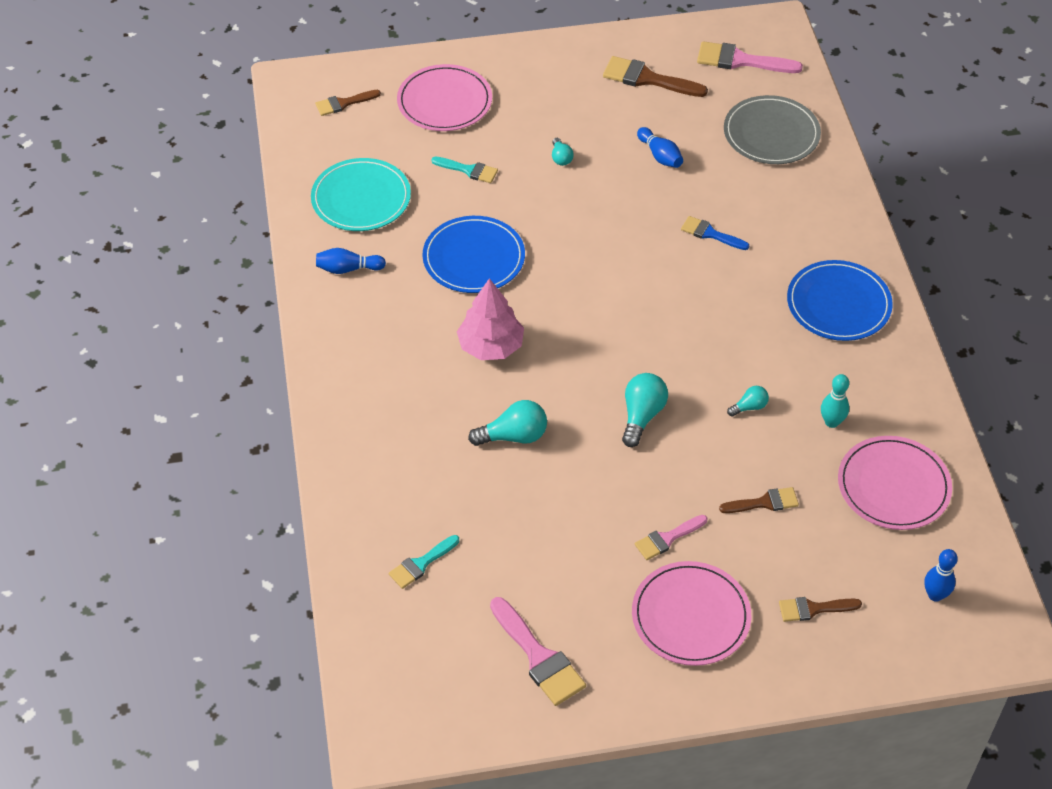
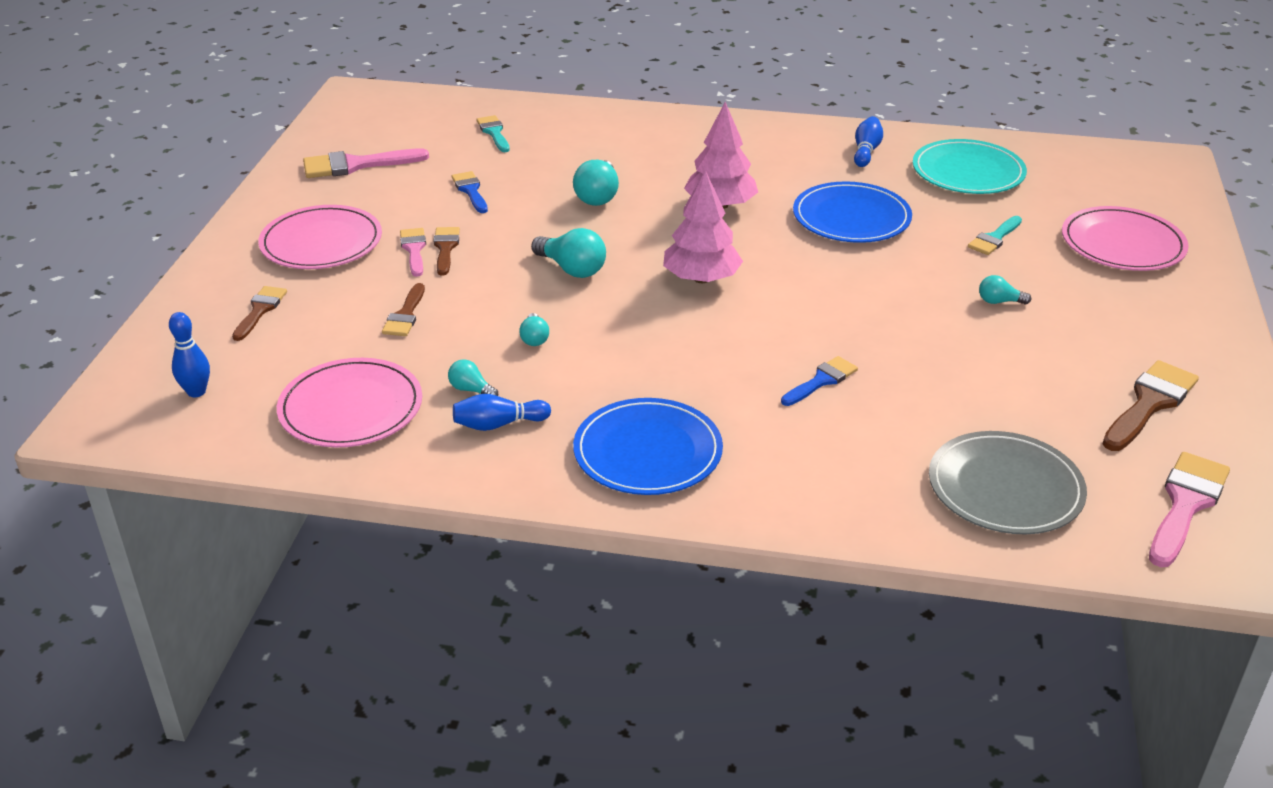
camera: 110 degrees right, 15 degrees down
brown brush [315,90,381,116] -> brown brush moved to [434,227,460,276]
blue bowling pin [637,127,683,168] -> blue bowling pin moved to [453,394,551,431]
turquoise bowling pin [821,374,849,428] -> turquoise light bulb [448,359,498,396]
none -> blue brush [451,171,488,213]
none -> pink tree [663,170,743,283]

